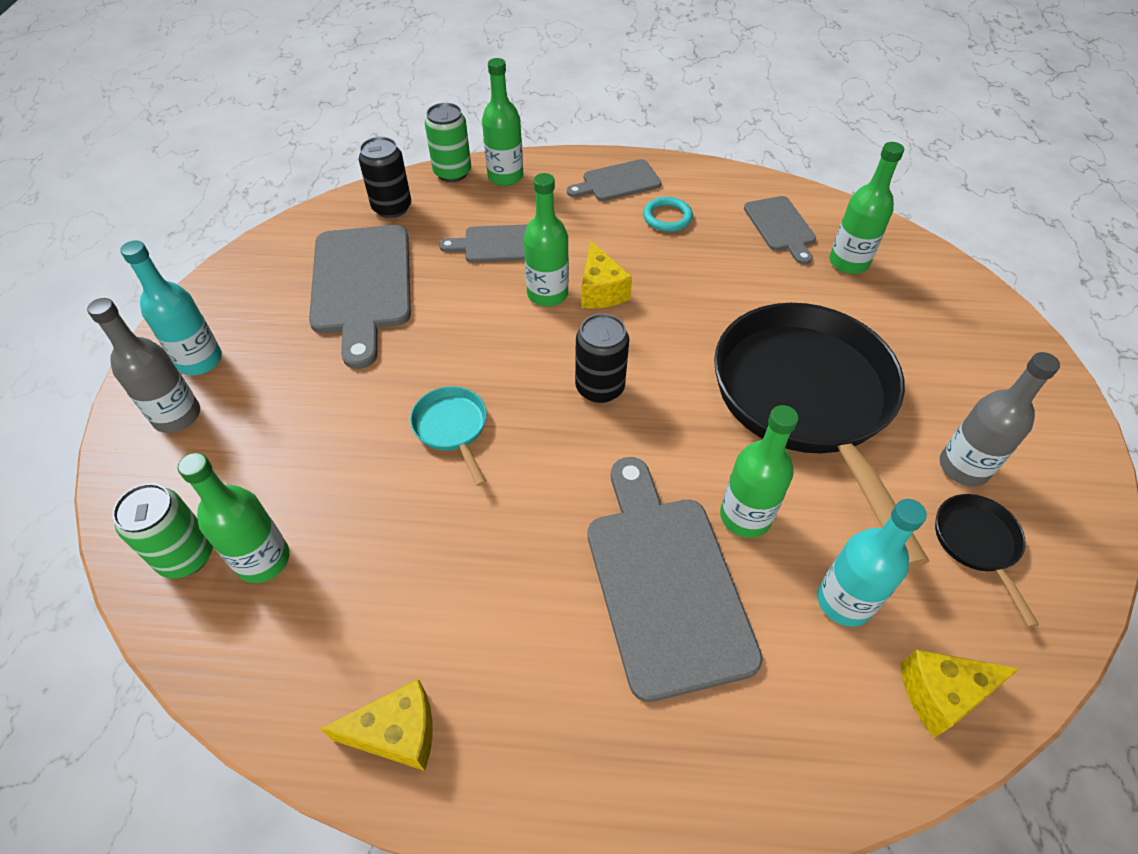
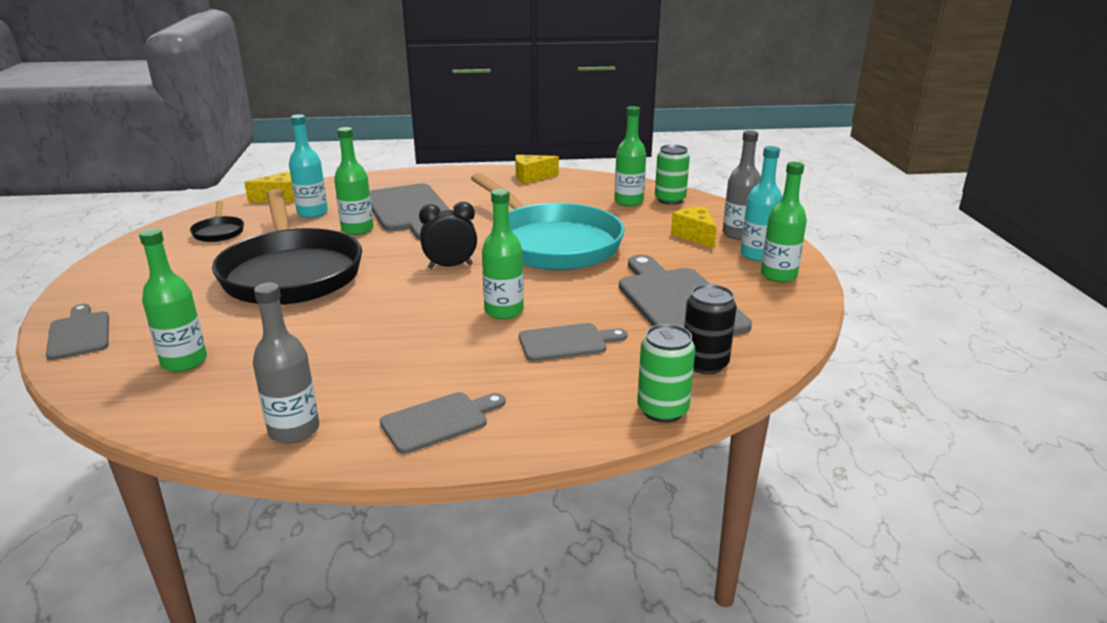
camera: 170 degrees right, 25 degrees down
turquoise pan [410,386,487,486] -> turquoise pan [471,173,625,270], size x2.48
green bottle [482,58,523,186] -> green bottle moved to [761,162,807,283]
black can [575,313,629,403] -> black clock [419,202,477,269]
yellow cheese [581,241,632,309] -> yellow cheese moved to [671,207,717,249]
turquoise ring [643,197,693,232] -> none
grey cutting board [744,196,816,265] -> grey cutting board moved to [46,304,109,360]
grey bottle [940,352,1060,487] -> grey bottle moved to [253,283,319,444]

